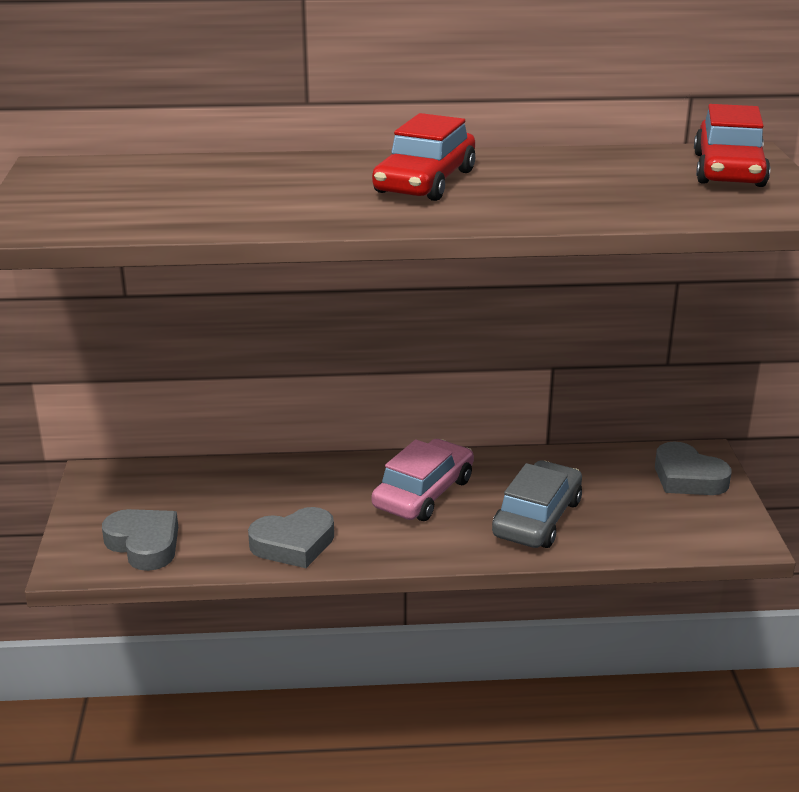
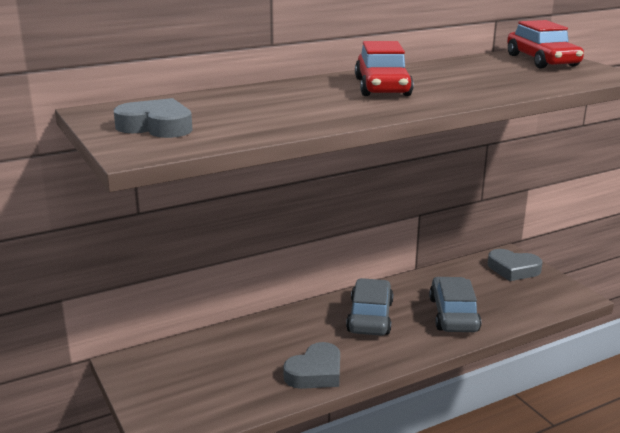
camera: 25 degrees left, 5 degrees down
grey heart [102,509,178,571] -> grey heart moved to [114,98,193,138]
pink car [372,439,474,521] -> grey car [346,278,393,336]

